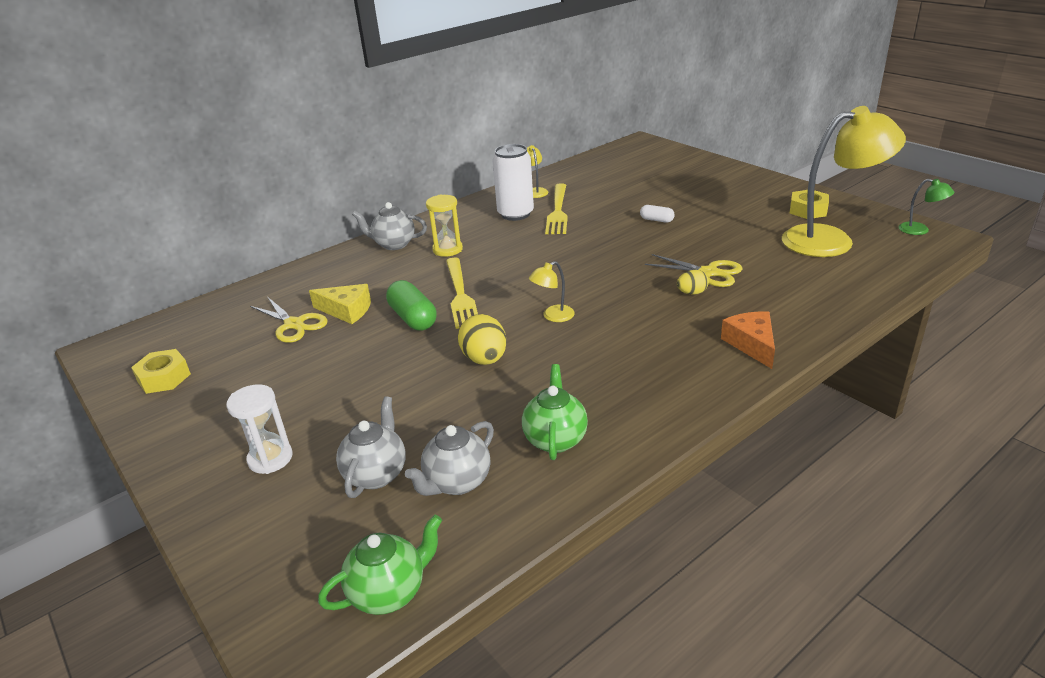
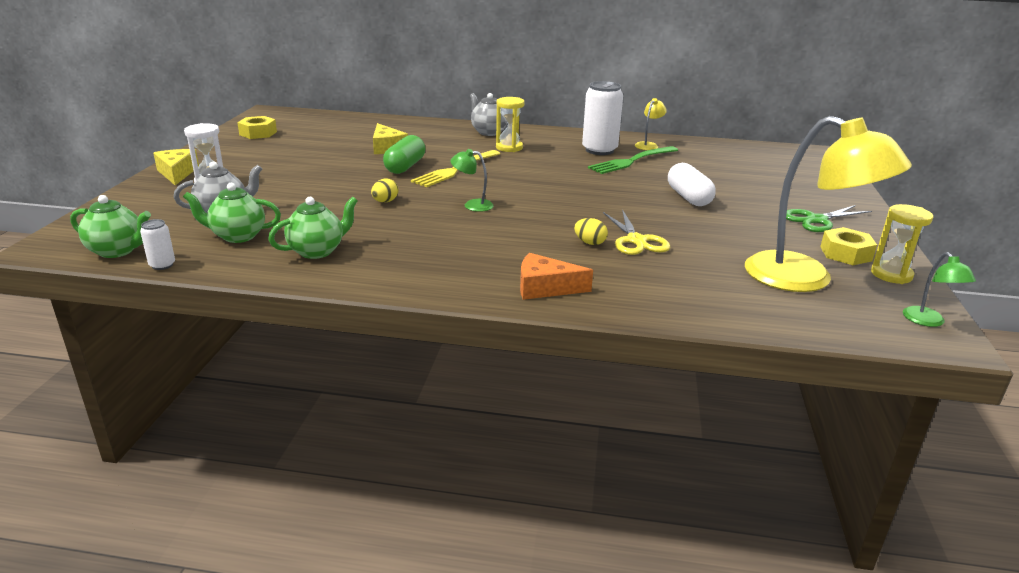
camera: 45 degrees right, 5 degrees down
yellow scissors [250,297,328,343] -> none
grey teapot [405,421,494,496] -> green teapot [183,183,281,243]
yellow egg [458,314,507,365] -> yellow egg [371,178,398,202], size x0.58
yellow lamp [529,261,575,322] -> green lamp [450,149,494,212]
yellow fork [545,183,568,234] -> green fork [588,146,678,174]
white capsule [640,205,675,223] -> white capsule [668,163,716,206], size x1.80
orange cheese [721,311,775,369] -> orange cheese turned 120 degrees counterclockwise [520,253,593,300]
none -> white can [140,219,175,270]
none -> yellow cheese [153,149,199,185]
none -> green scissors [786,205,872,232]
none -> yellow hourglass [871,204,933,284]

